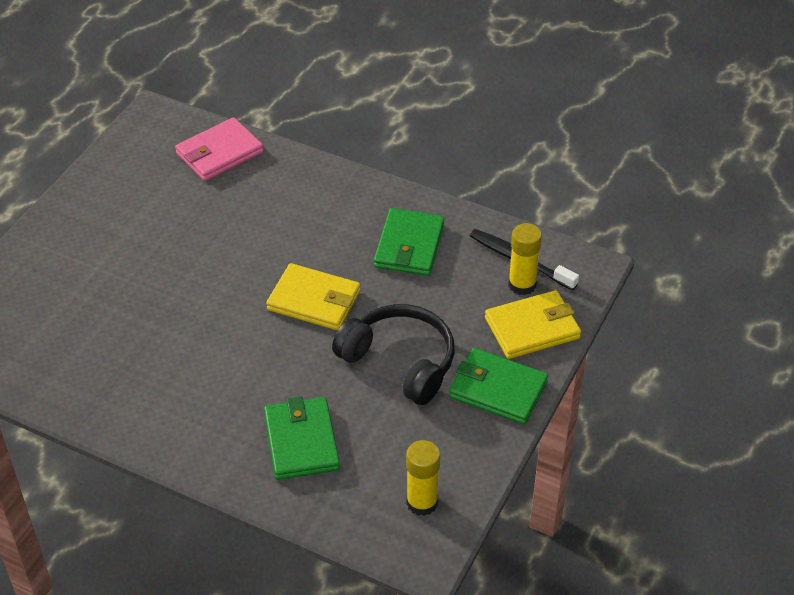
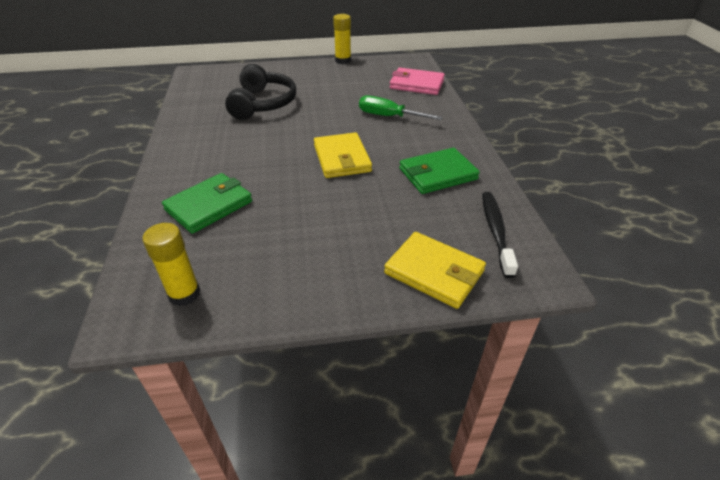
camera: 55 degrees right, 5 degrees down
black headphones [332,304,455,405] -> black headphones moved to [225,64,296,120]
green wallet [449,348,548,424] -> none
yellow glue stick [508,223,542,295] -> yellow glue stick moved to [333,14,351,64]
none -> green screwdriver [359,95,443,120]

